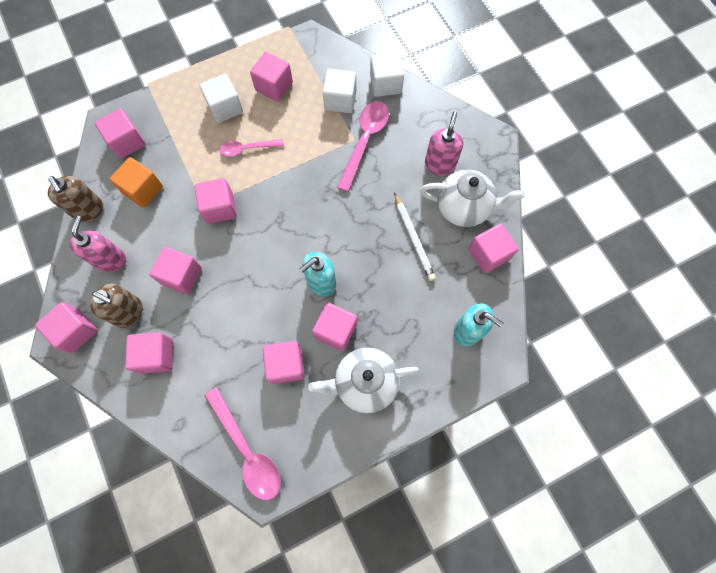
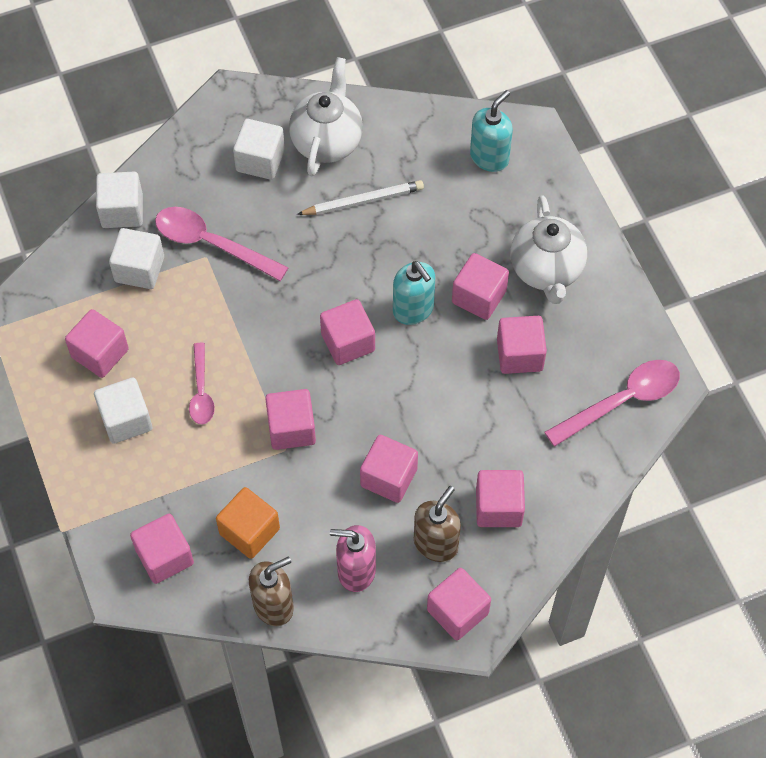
camera: 85 degrees left, 10 degrees down
pink soap dispenser [425,111,463,176] -> white cube [233,119,285,180]
pink cube [469,224,519,273] -> pink cube moved to [320,299,375,365]

